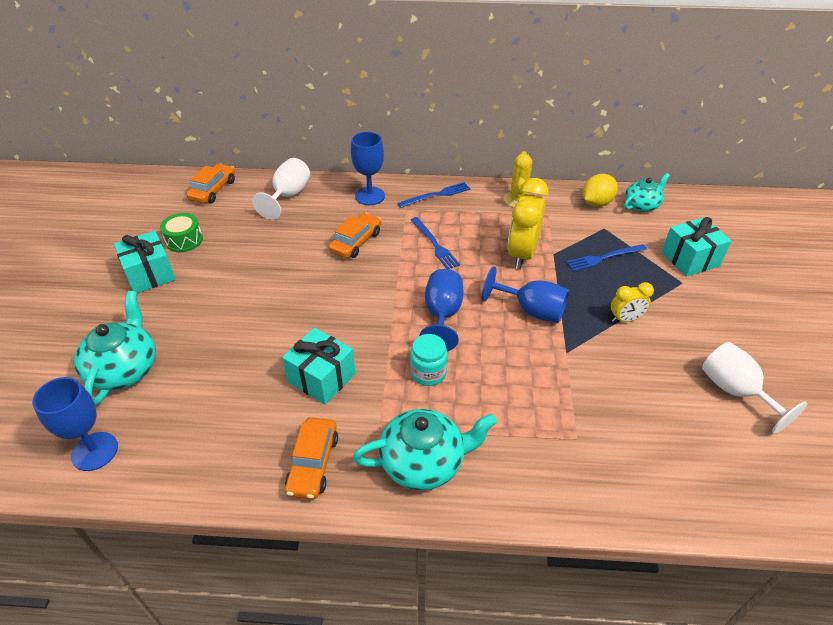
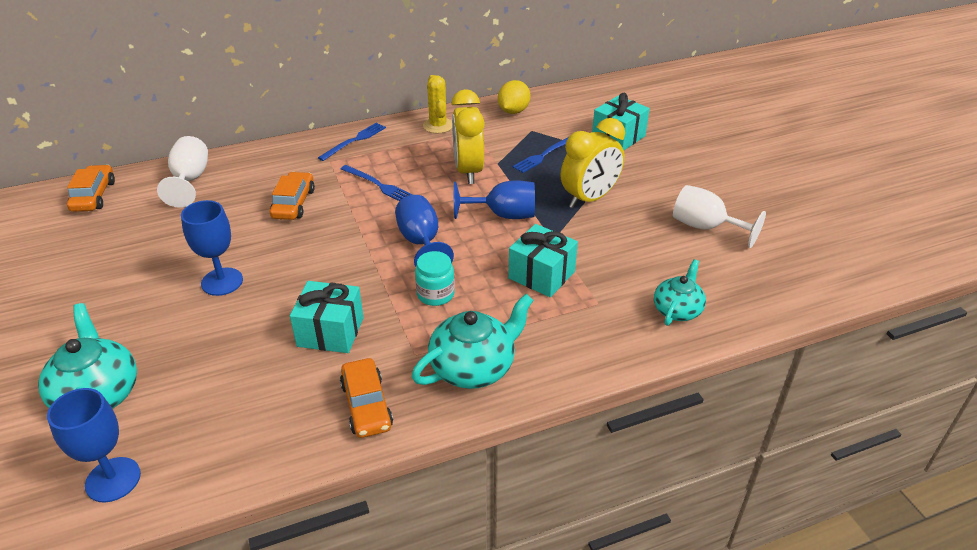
camera: 25 degrees left, 5 degrees down
turquoise gift [114,231,176,293] -> turquoise gift moved to [508,224,578,297]
green drum [160,213,203,252] -> none
blue goblet [351,132,385,205] -> blue goblet moved to [181,200,243,296]
yellow clock [611,282,654,322] -> yellow clock [561,118,625,208], size x1.86
turquoise teapot [624,173,670,212] -> turquoise teapot moved to [654,259,706,326]

